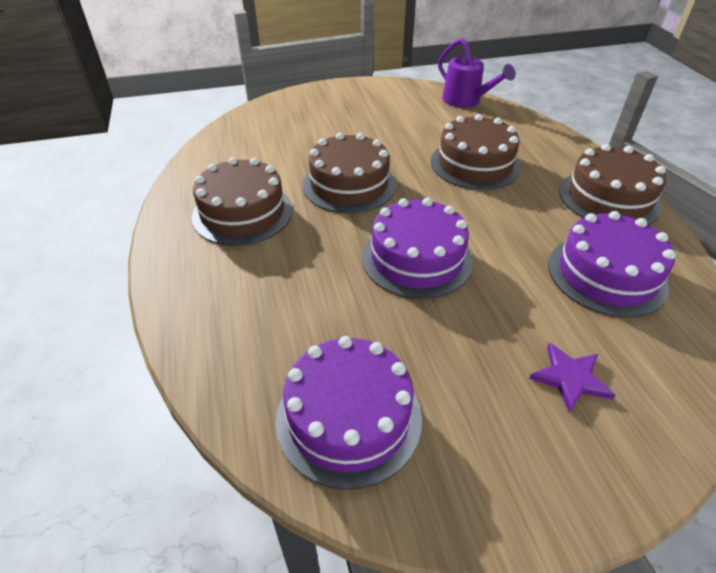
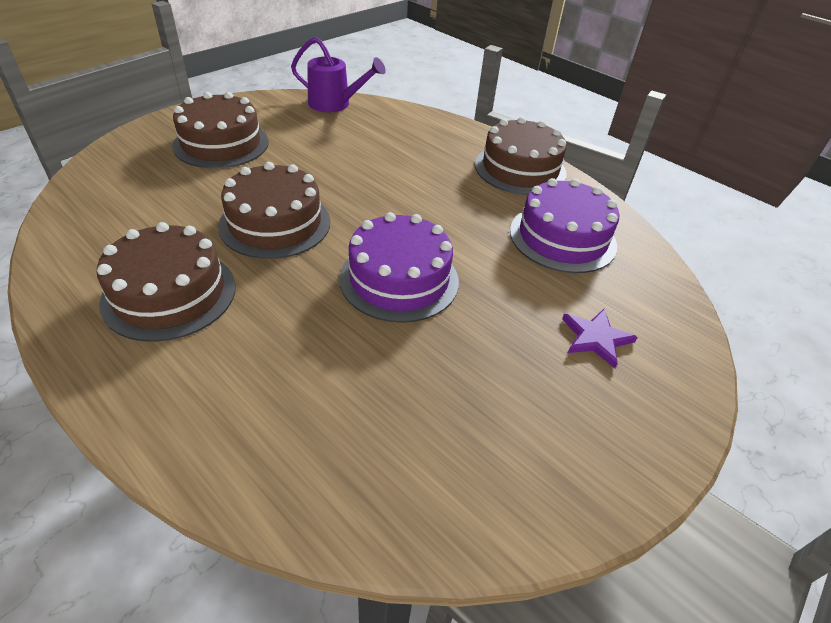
camera: 35 degrees left, 0 degrees up
purple cake [276,336,422,489] -> none
brown cake [431,114,521,190] -> brown cake moved to [172,92,269,168]

